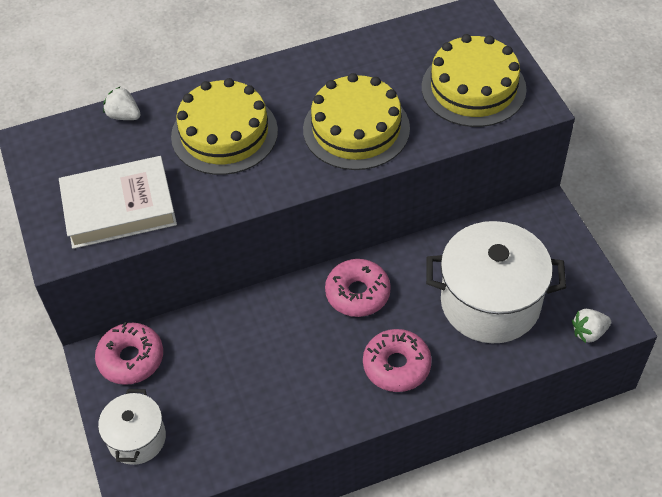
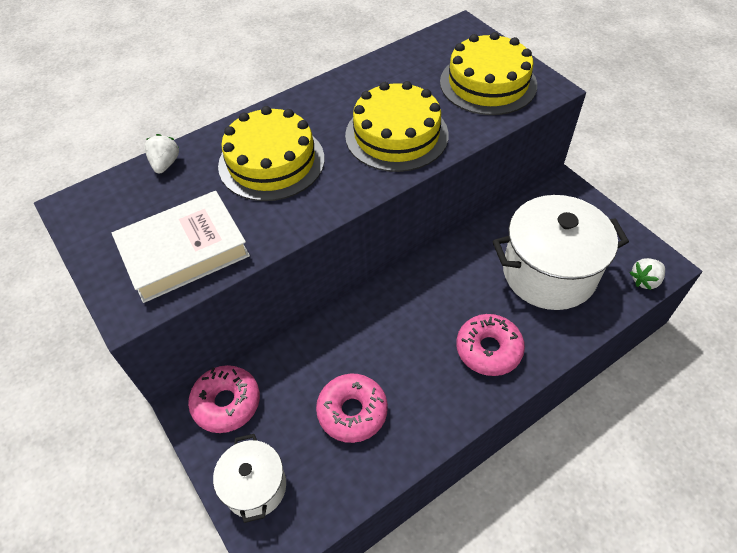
camera: 15 degrees left, 0 degrees up
white strawberry [103,86,141,120] -> white strawberry turned 75 degrees clockwise [144,134,179,173]
pink donut [325,259,391,317] -> pink donut moved to [316,374,388,443]

